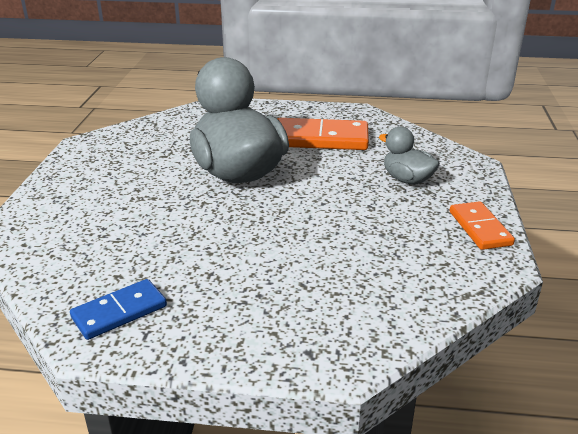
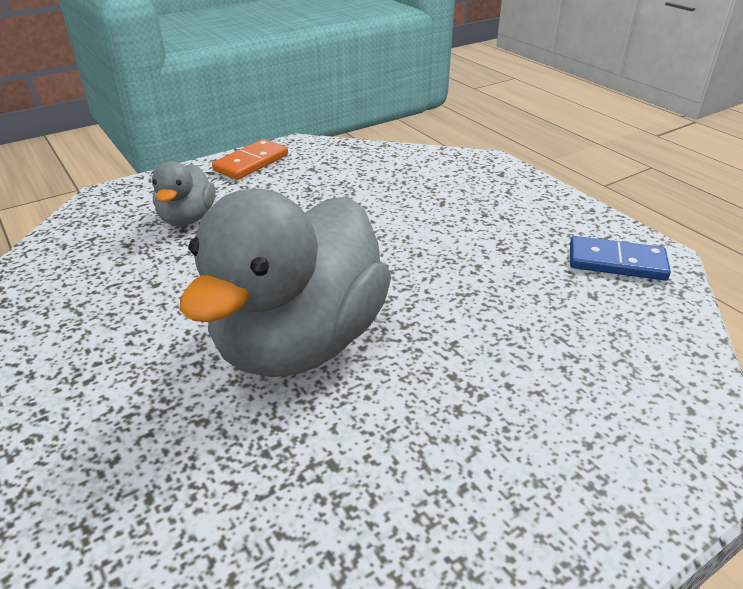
camera: 130 degrees left, 5 degrees up
orange domino [278,118,369,150] -> none

